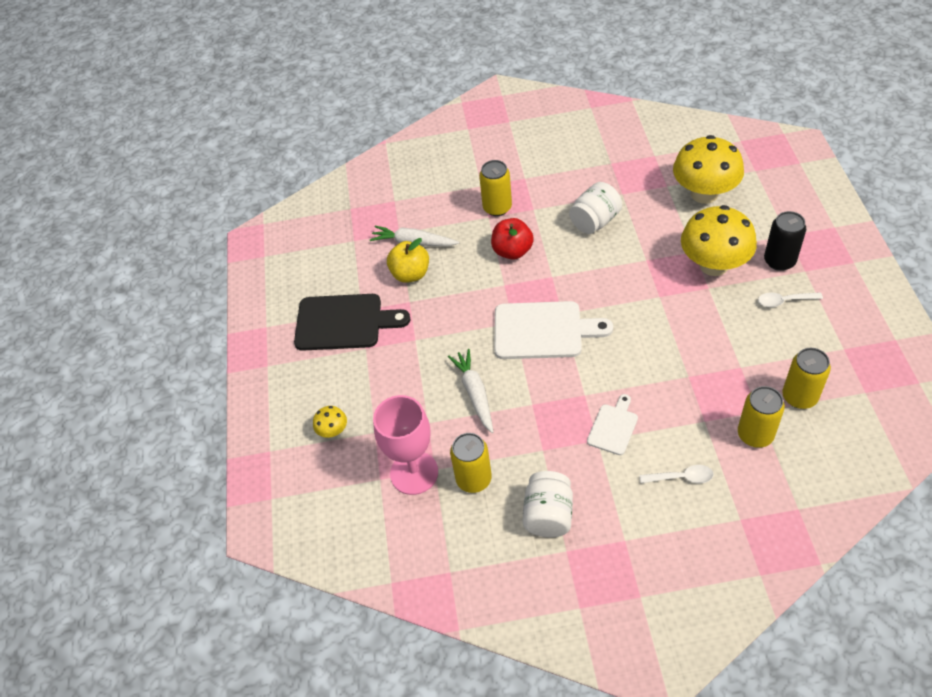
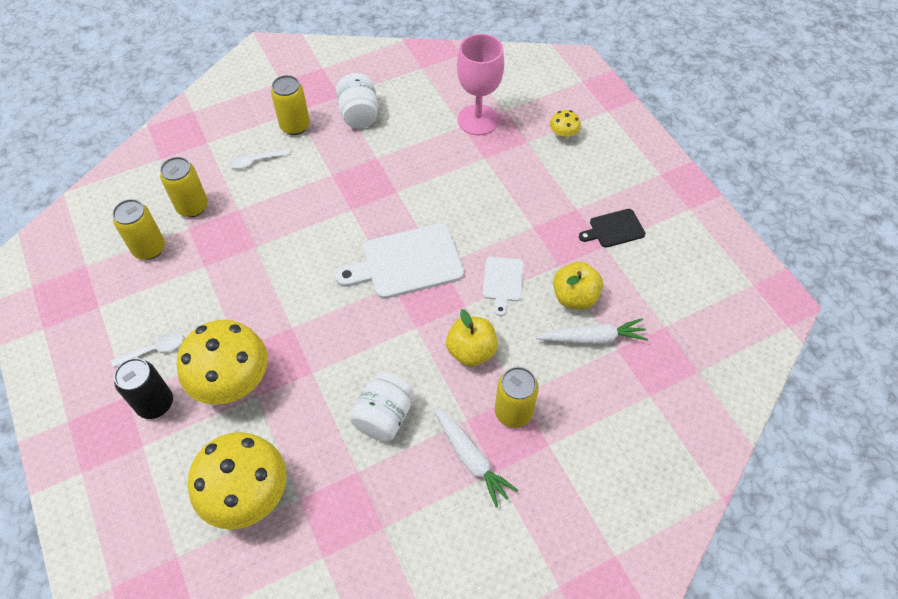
camera: 155 degrees right, 5 degrees up
black cutting board [294,294,410,351] -> black cutting board [579,209,645,248], size x0.54
white carrot [448,349,493,433] -> white carrot moved to [433,406,518,508]
yellow can [450,433,492,493] -> yellow can moved to [271,75,310,135]
red apple [491,218,534,260] -> yellow apple [446,309,498,366]
white cutting board [587,394,638,455] -> white cutting board moved to [483,257,524,316]

